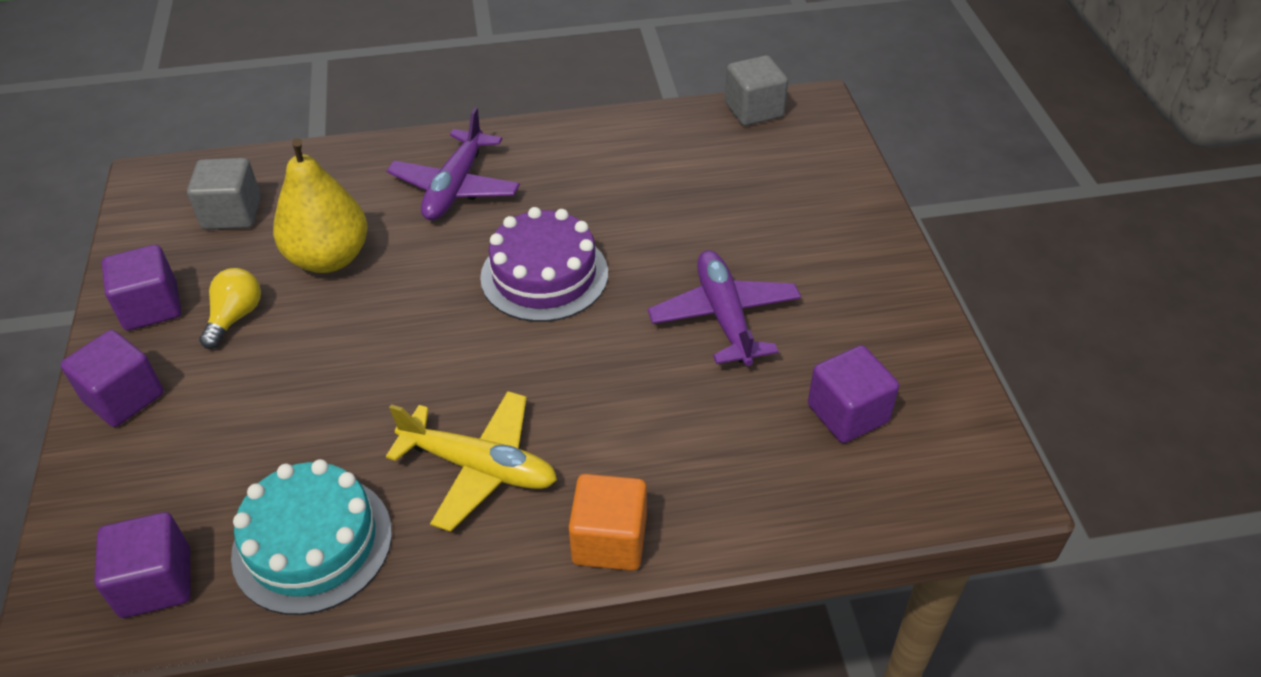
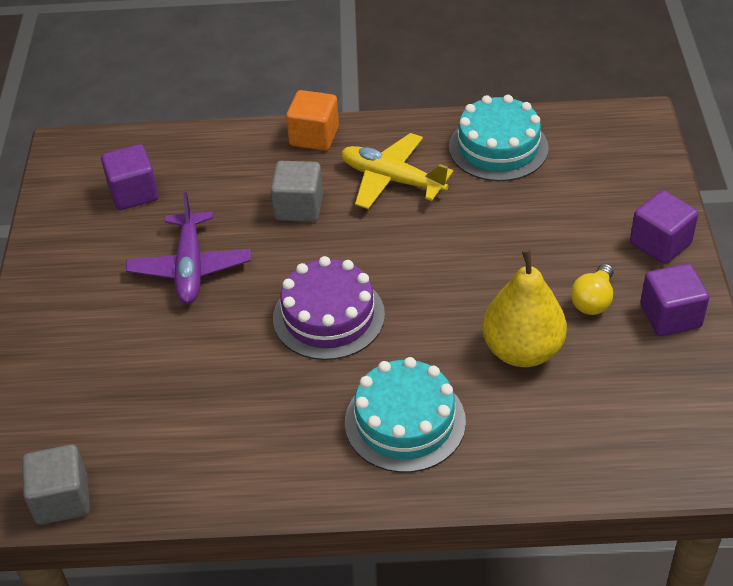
camera: 170 degrees left, 0 degrees up
purple cube [94,512,191,618] -> none
grey cube [187,158,261,230] -> grey cube moved to [271,161,323,222]
purple plane [387,107,520,220] -> turquoise cake [345,357,466,473]

